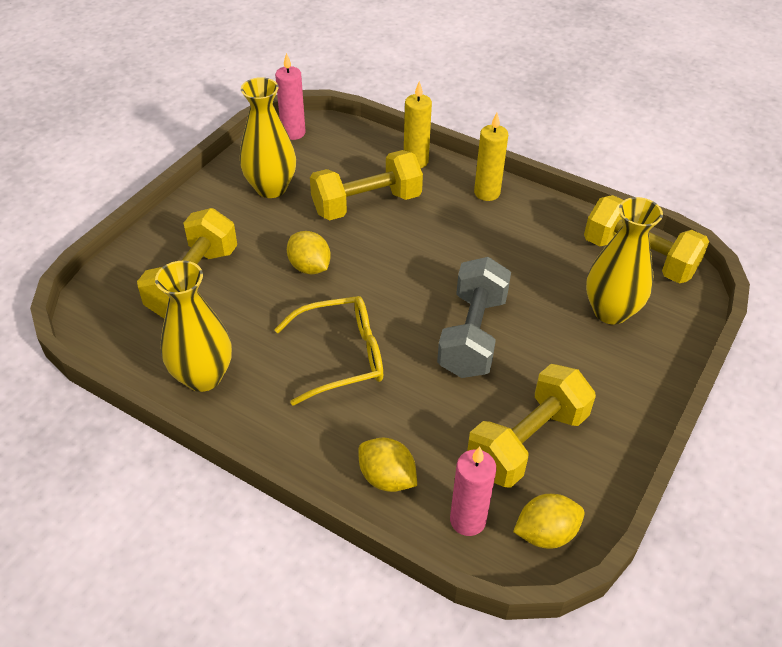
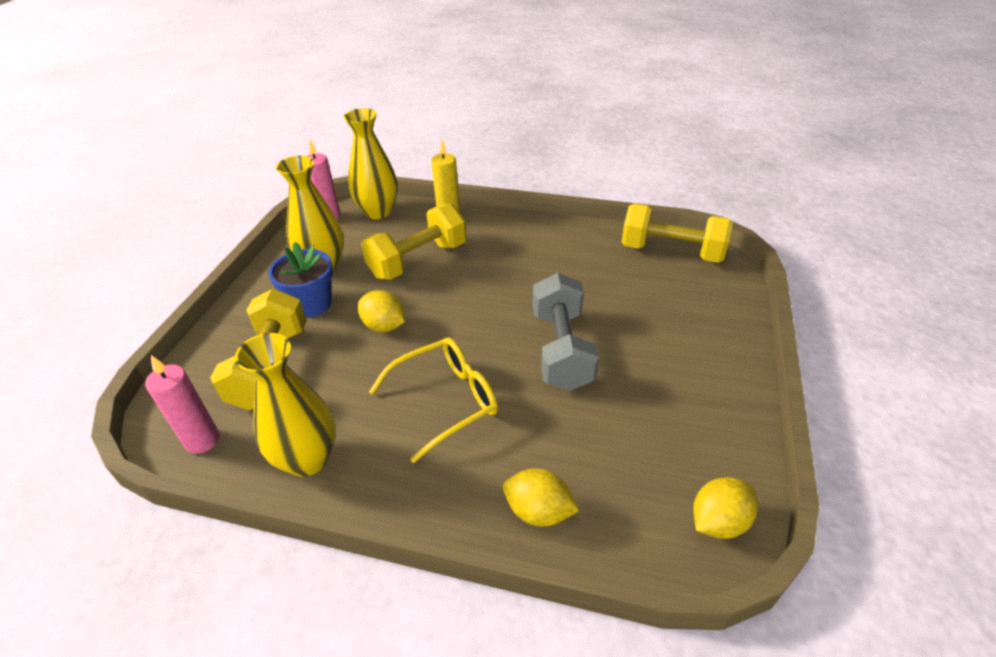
camera: 15 degrees left, 5 degrees down
pink candle [450,446,496,536] -> pink candle moved to [145,355,219,454]
yellow dumbbell [467,364,596,488] -> none
yellow candle [474,113,508,201] -> none
yellow vase [586,197,663,324] -> yellow vase moved to [344,108,398,219]
none -> blue flower pot [268,242,333,317]

